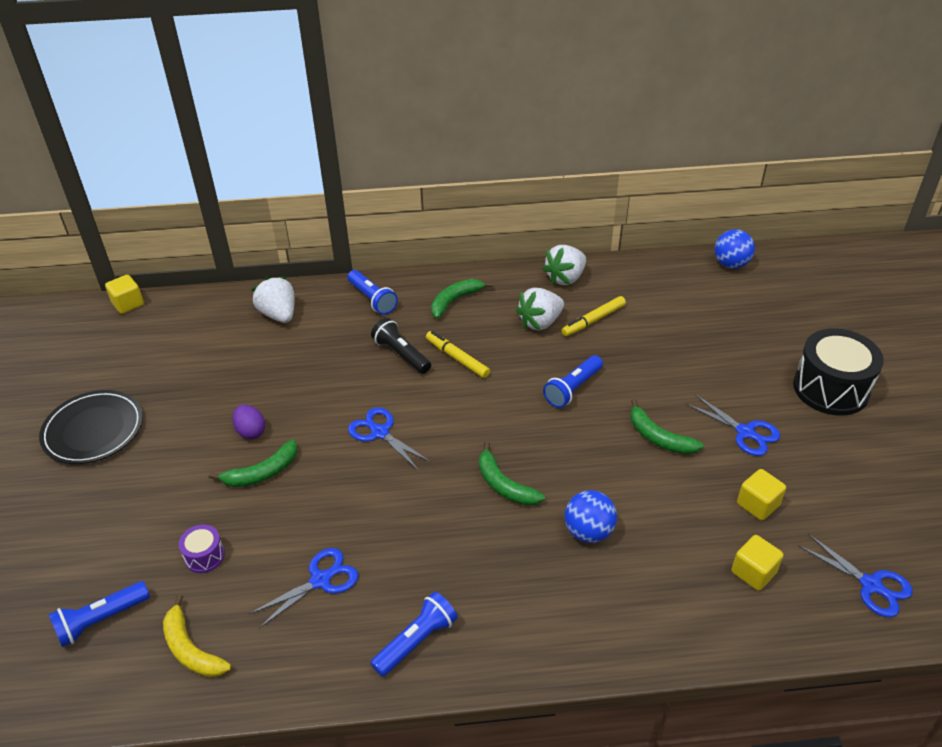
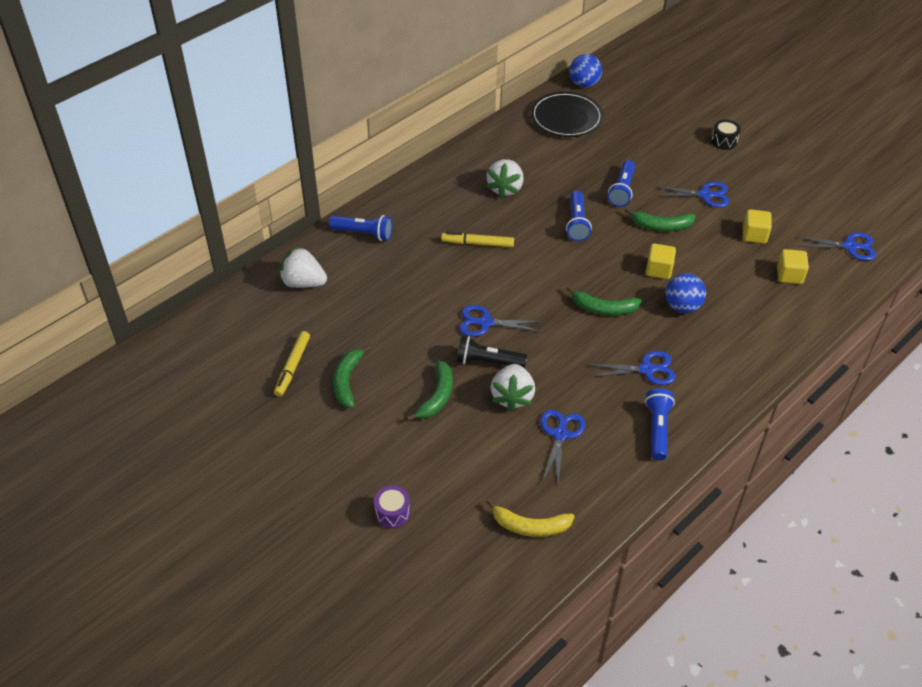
camera: 40 degrees left, 5 degrees up
black plate [39,390,143,464] -> black plate moved to [531,92,603,137]
blue flashlight [48,581,150,647] -> blue flashlight moved to [608,160,635,207]
yellow cube [105,275,144,314] -> yellow cube moved to [646,243,676,279]
purple drum [179,524,225,573] -> purple drum moved to [374,485,410,528]
purple egg [232,405,265,439] -> none
black flashlight [371,318,431,374] -> black flashlight moved to [457,336,527,368]
green banana [431,279,493,319] -> green banana moved to [333,345,371,408]
white strawberry [542,245,586,285] -> white strawberry moved to [491,364,535,412]
yellow marker [561,296,626,336] -> yellow marker moved to [274,331,310,397]
black drum [793,328,884,416] -> black drum [711,120,741,150], size x0.46
none -> blue scissors [588,351,676,385]

